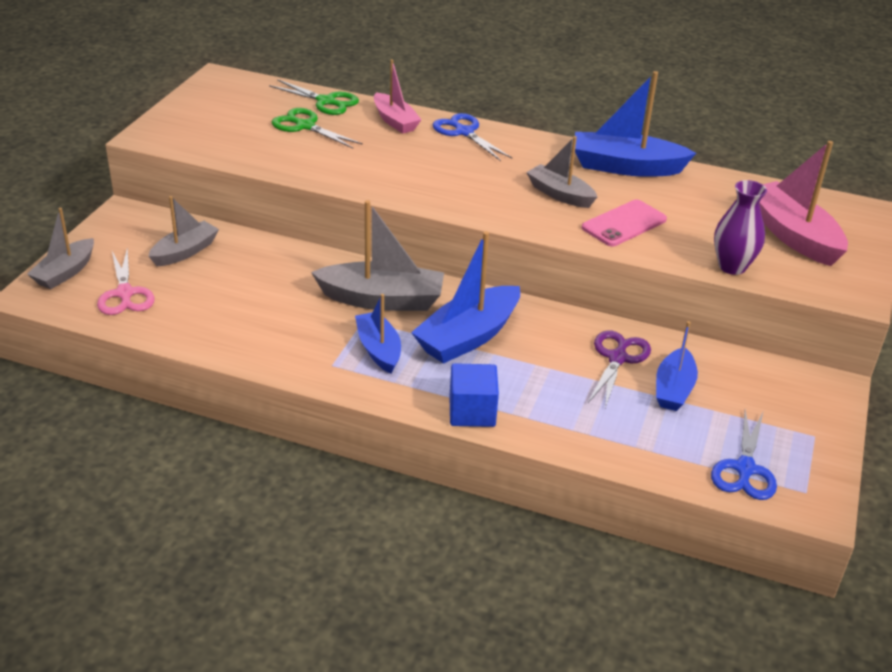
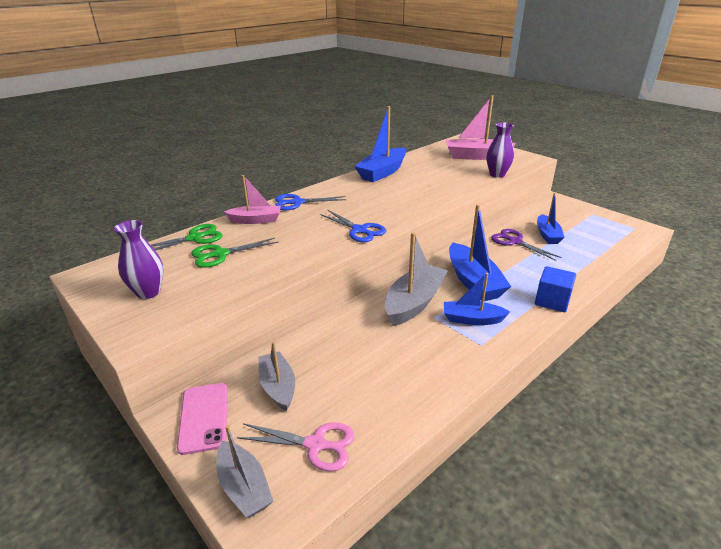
camera: 60 degrees left, 5 degrees down
grey boat [526,136,597,208] -> none
pink phone [582,200,667,246] -> pink phone moved to [177,383,228,455]
blue boat [656,321,698,411] -> blue boat turned 45 degrees clockwise [537,193,564,244]
blue scissors [711,410,777,500] -> blue scissors moved to [320,210,386,242]
none -> purple vase [114,220,163,299]

